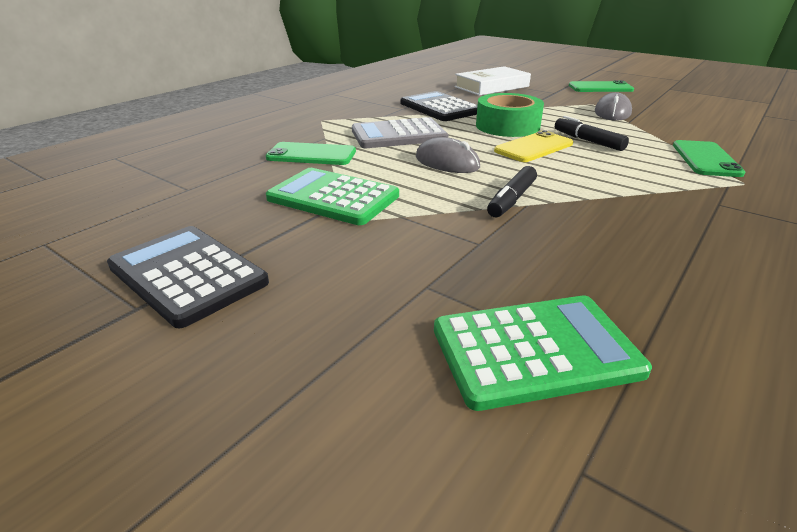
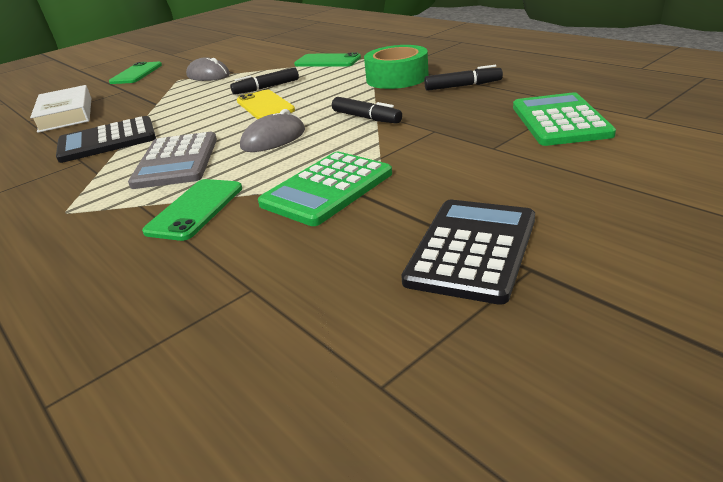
camera: 75 degrees left, 0 degrees up
black calculator [107,226,269,328] -> black calculator turned 150 degrees clockwise [401,200,535,305]
green tape [476,93,544,137] -> green tape moved to [364,45,429,89]
none -> black marker [424,65,503,91]

